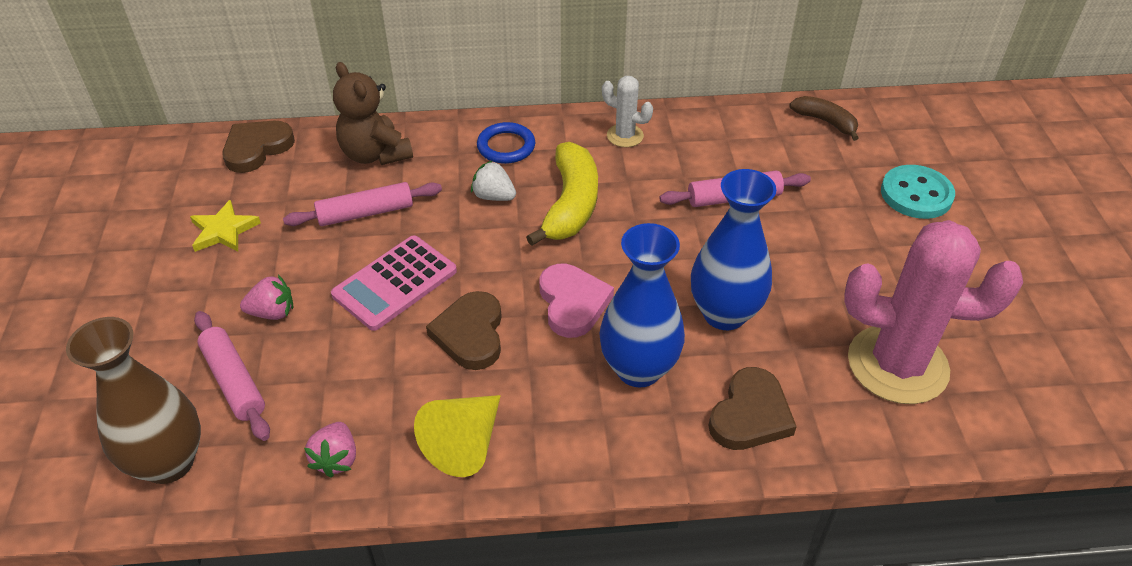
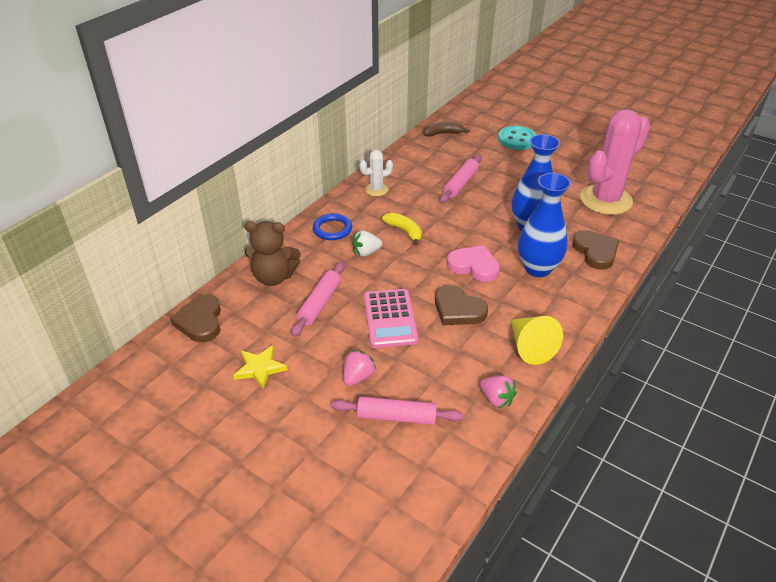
camera: 50 degrees left, 5 degrees down
brown vase [66,317,201,484] -> none
yellow banana [526,142,598,246] -> yellow banana [382,213,422,246], size x0.59

